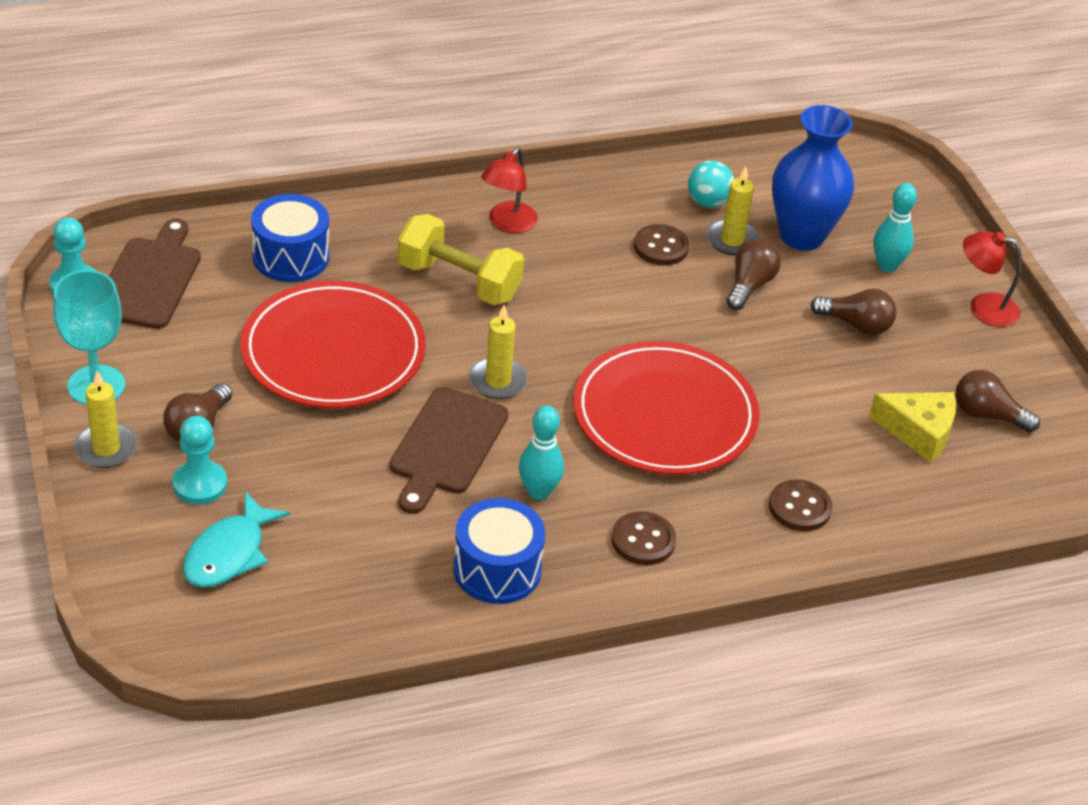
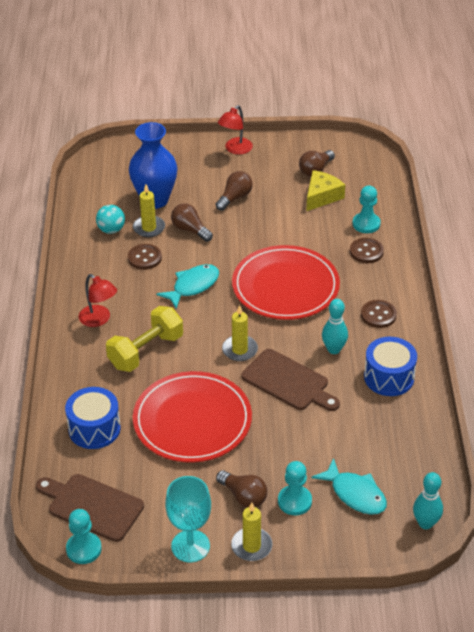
camera: 70 degrees left, 0 degrees up
turquoise bowling pin [874,183,917,272] -> turquoise bowling pin moved to [413,472,443,529]
none -> turquoise fish [156,264,219,309]
none -> turquoise pawn [353,186,381,233]

